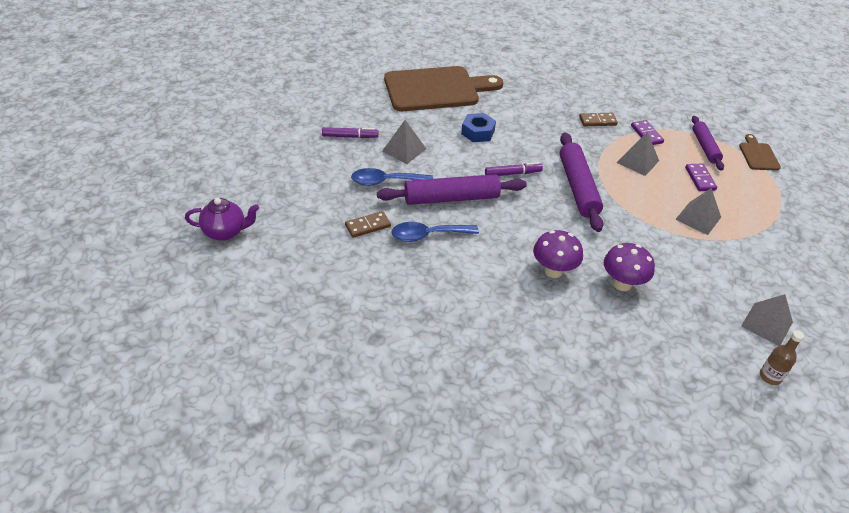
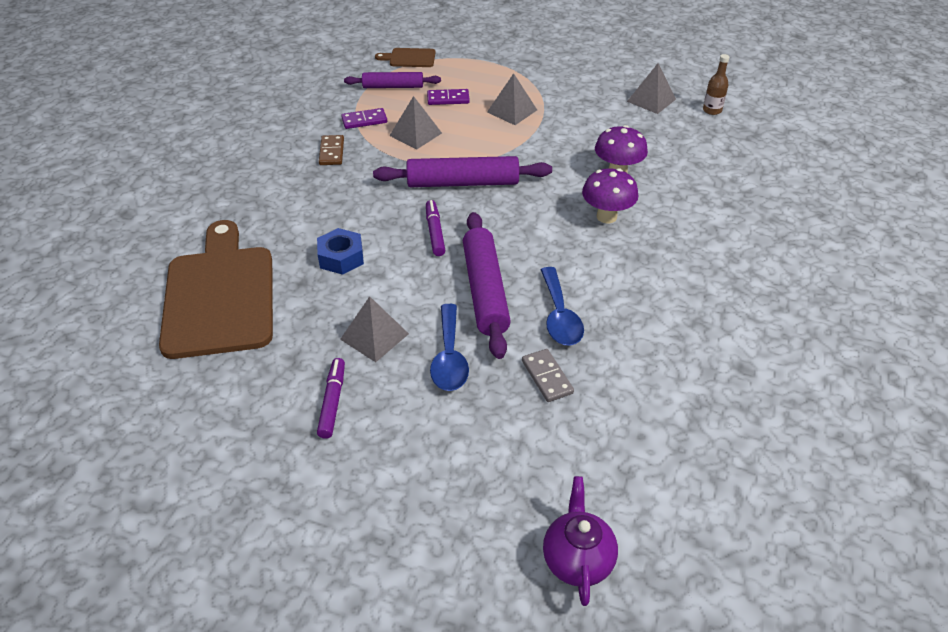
camera: 85 degrees left, 0 degrees up
brown domino [345,211,391,238] -> grey domino [522,349,574,402]

